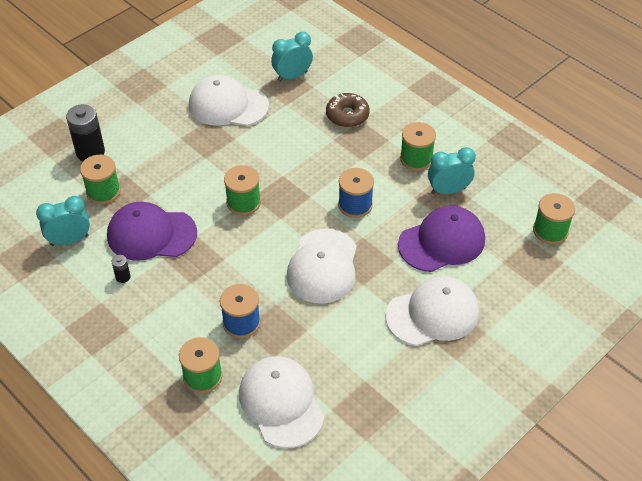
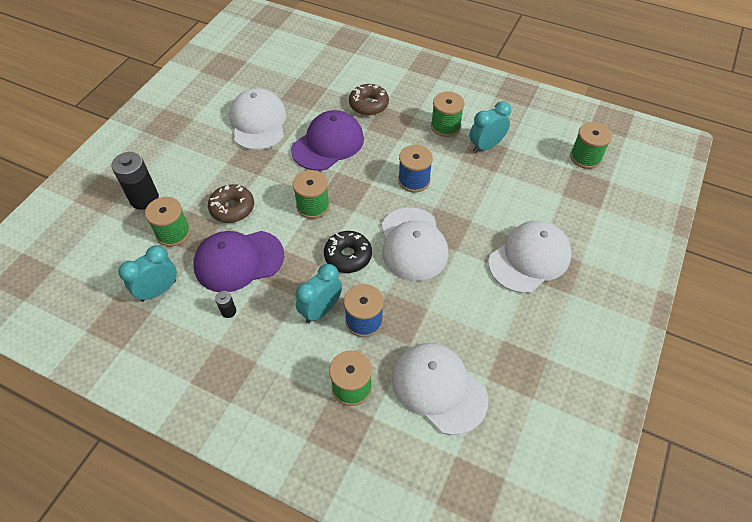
camera: 20 degrees left, 5 degrees up
white cap [189,75,269,126] -> white cap turned 90 degrees clockwise [229,88,286,150]
turquoise clock [271,32,313,82] -> turquoise clock moved to [295,264,342,323]
purple cap [398,206,485,272] -> purple cap moved to [291,110,364,171]
none -> brown donut [208,184,254,223]
none -> black donut [324,231,372,273]

